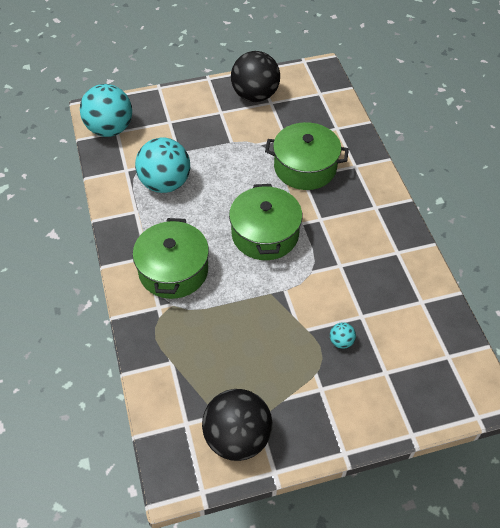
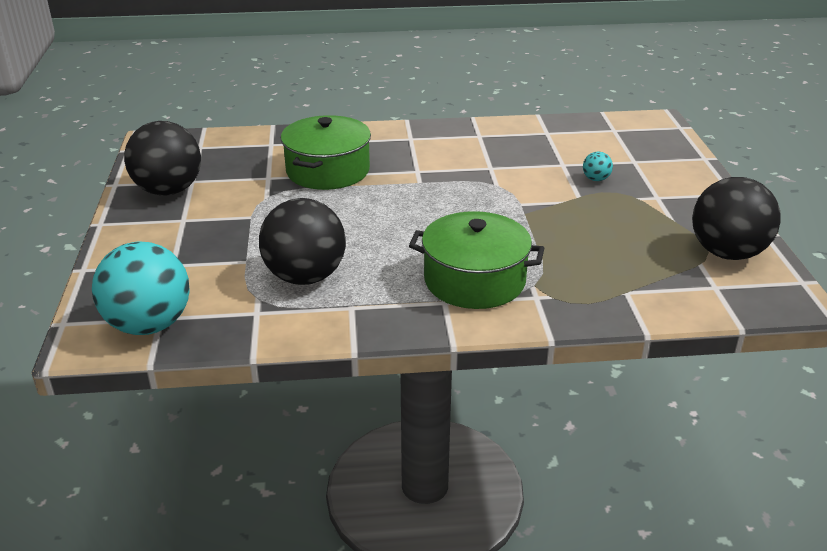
camera: 80 degrees left, 20 degrees down
turquoise ball [135,138,190,193] -> black ball [259,198,346,285]
green pot [229,184,302,260] -> none

